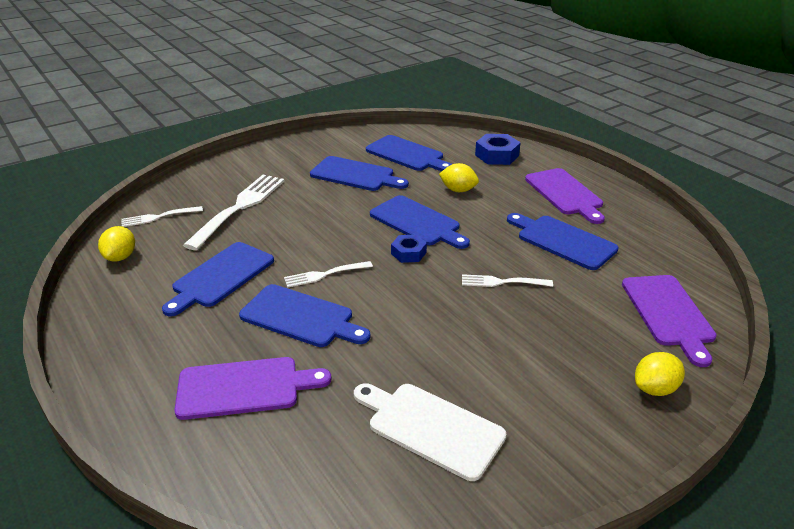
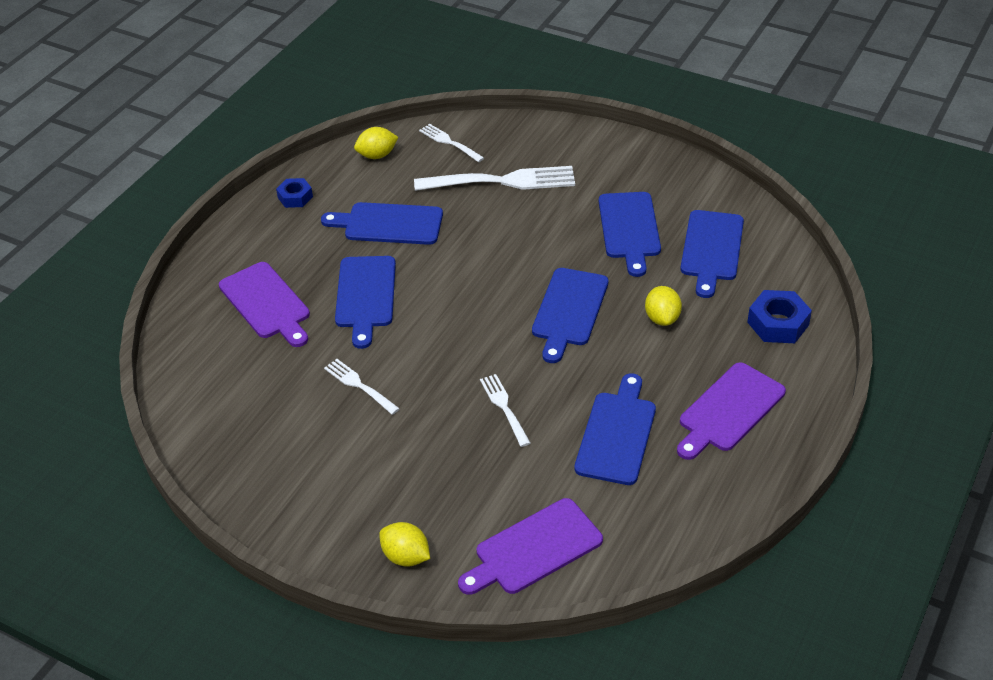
camera: 65 degrees right, 10 degrees up
white fork [284,261,373,288] -> white fork moved to [324,359,400,415]
white cutting board [354,383,506,481] -> none
blue nut [391,235,427,263] -> blue nut moved to [276,178,313,208]

